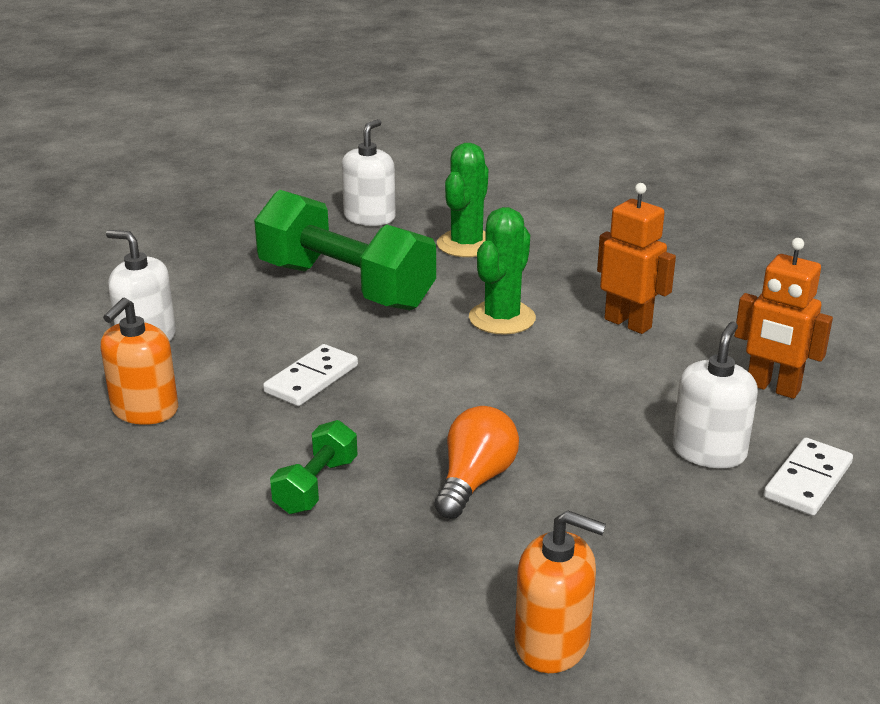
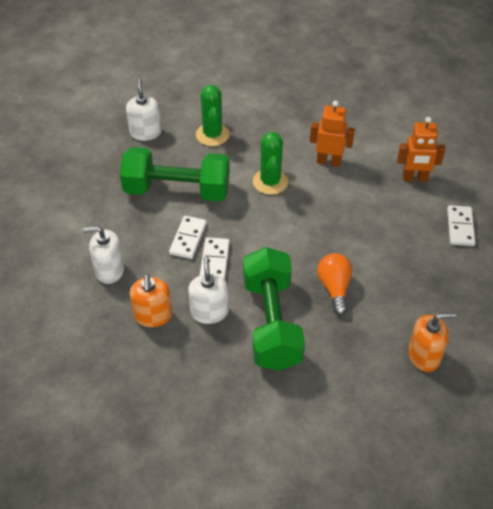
camera: 30 degrees left, 20 degrees up
green dumbbell [270,420,358,514] -> green dumbbell [243,247,305,371], size x2.20
white soap dispenser [672,322,758,468] -> white soap dispenser moved to [188,257,229,324]
none -> white domino [169,216,207,259]

